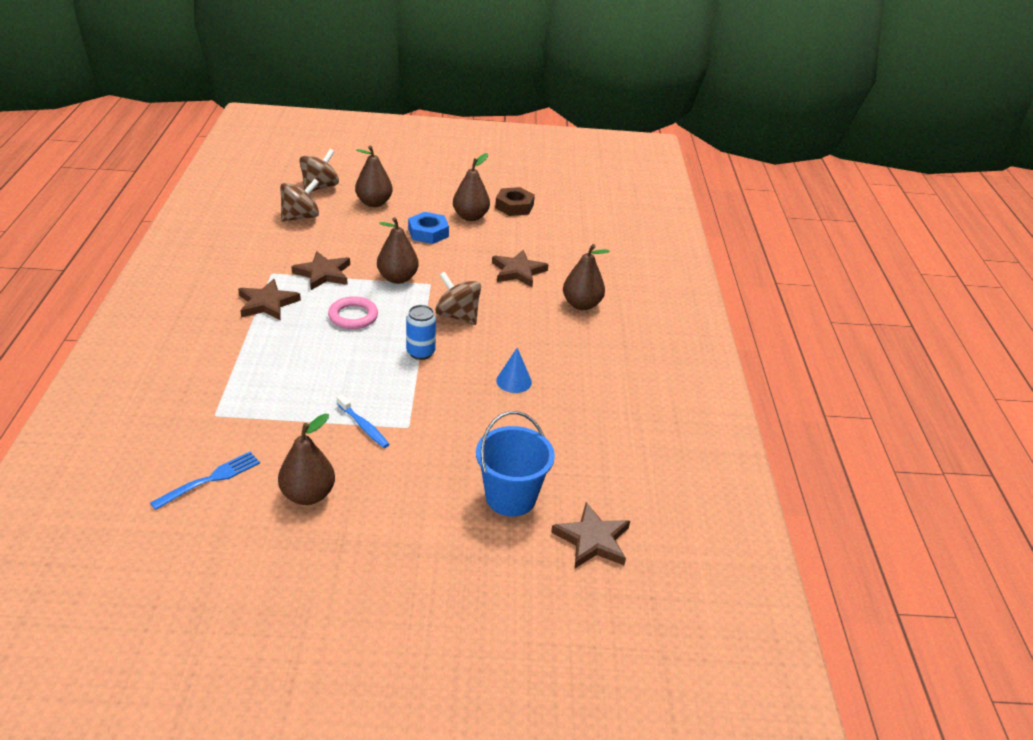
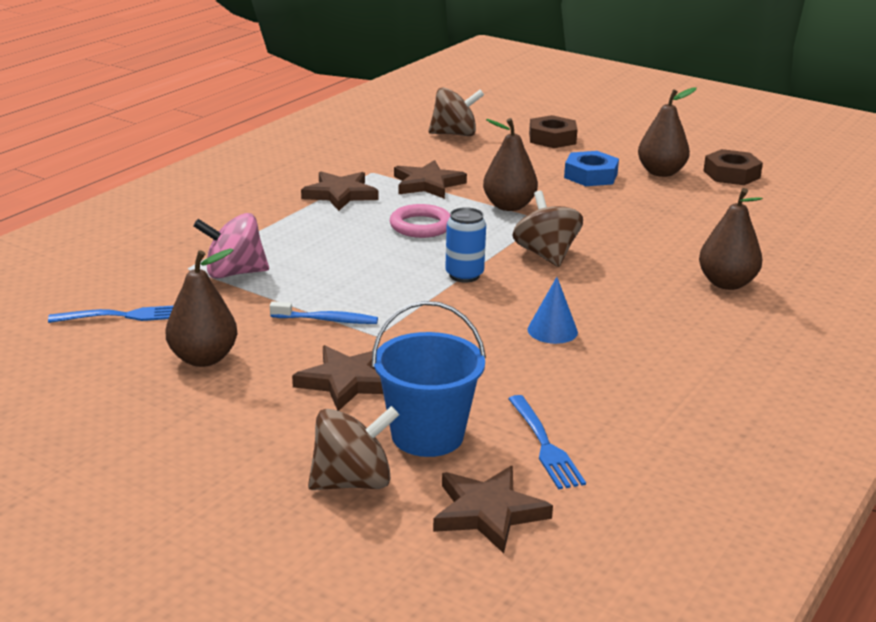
camera: 35 degrees right, 10 degrees down
brown spinning top [299,149,339,192] -> brown spinning top moved to [308,406,399,490]
blue toothbrush [337,395,390,448] -> blue toothbrush turned 75 degrees counterclockwise [270,301,378,324]
brown pear [355,146,393,207] -> brown nut [529,115,578,148]
brown star [492,250,549,287] -> brown star moved to [292,345,383,411]
none -> pink spinning top [193,213,269,279]
none -> blue fork [508,395,586,490]

